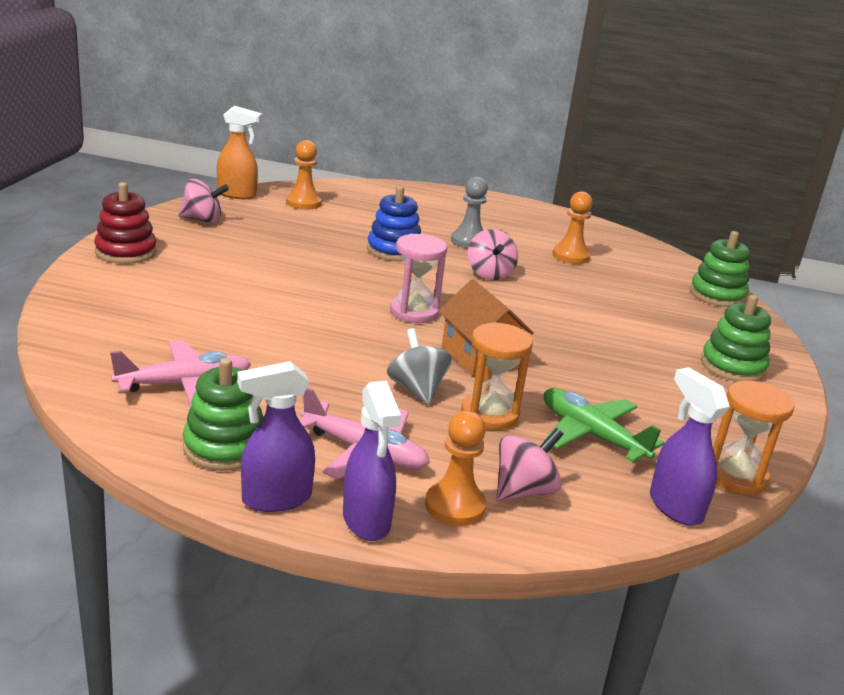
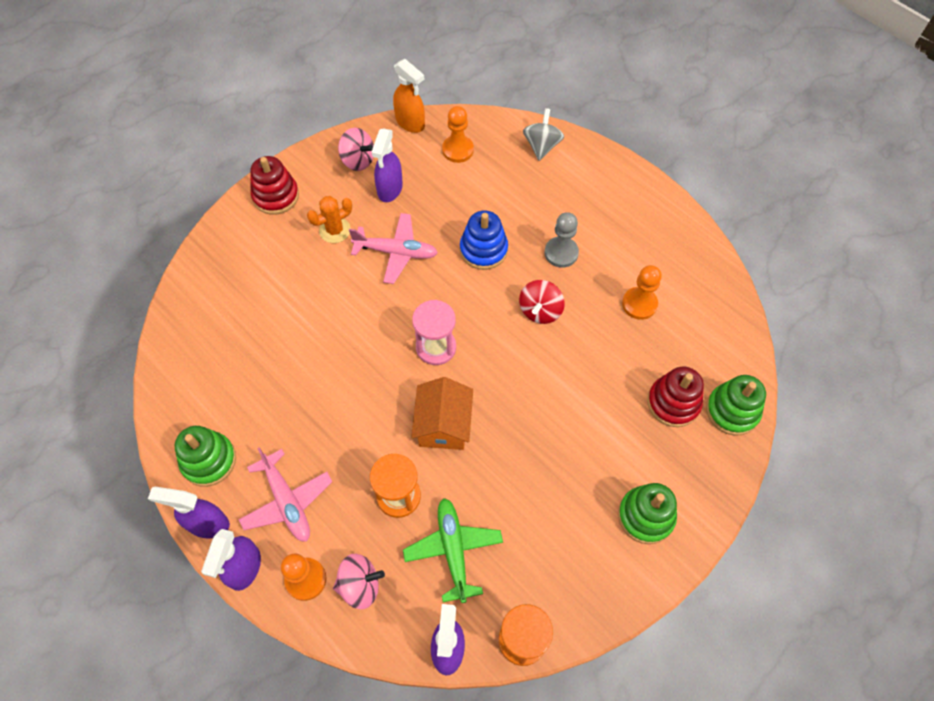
camera: 35 degrees right, 35 degrees up
pink plane [110,340,251,407] -> pink plane moved to [349,213,438,284]
grey spinning top [387,328,452,405] -> grey spinning top moved to [523,108,564,161]
pink spinning top [467,229,518,280] -> red spinning top [519,280,565,324]
none -> orange cactus [307,196,352,243]
none -> purple spray bottle [371,128,403,202]
none -> red stacking toy [647,367,704,427]

